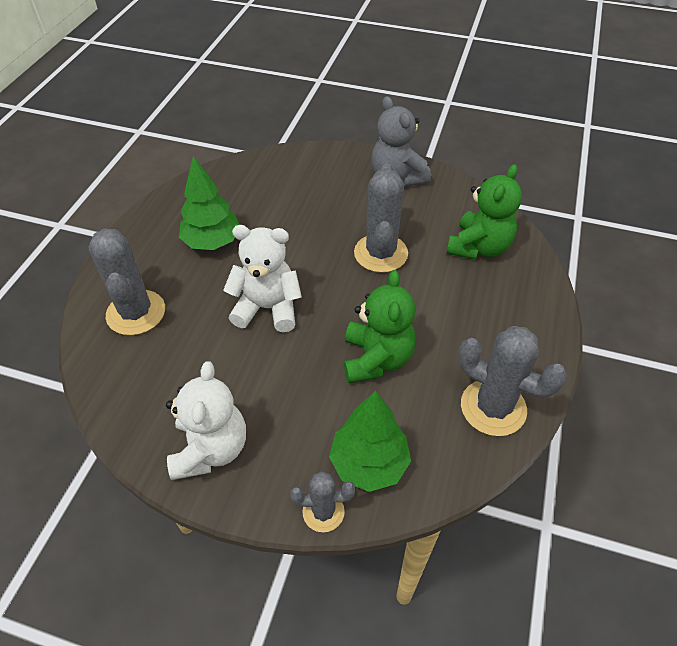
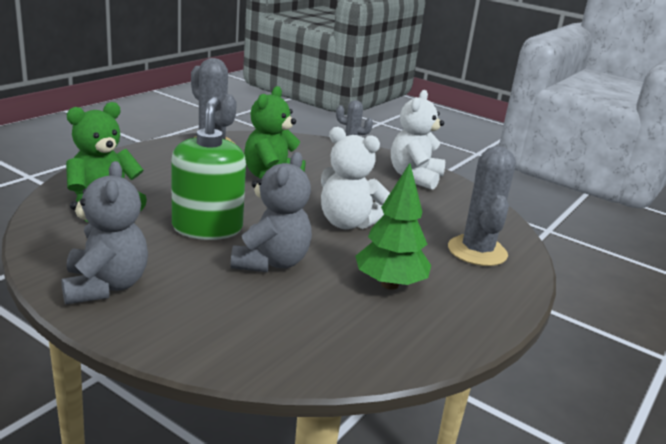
camera: 165 degrees left, 25 degrees down
green tree [329,391,411,492] -> none
grey cactus [354,164,408,273] -> green soap dispenser [172,97,246,240]
none -> grey teddy bear [231,152,312,272]

